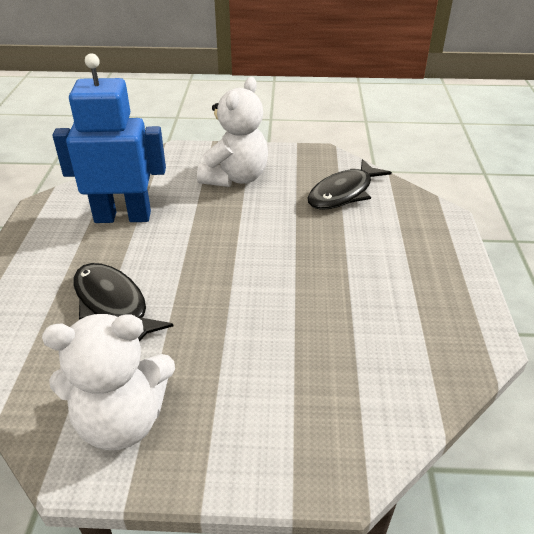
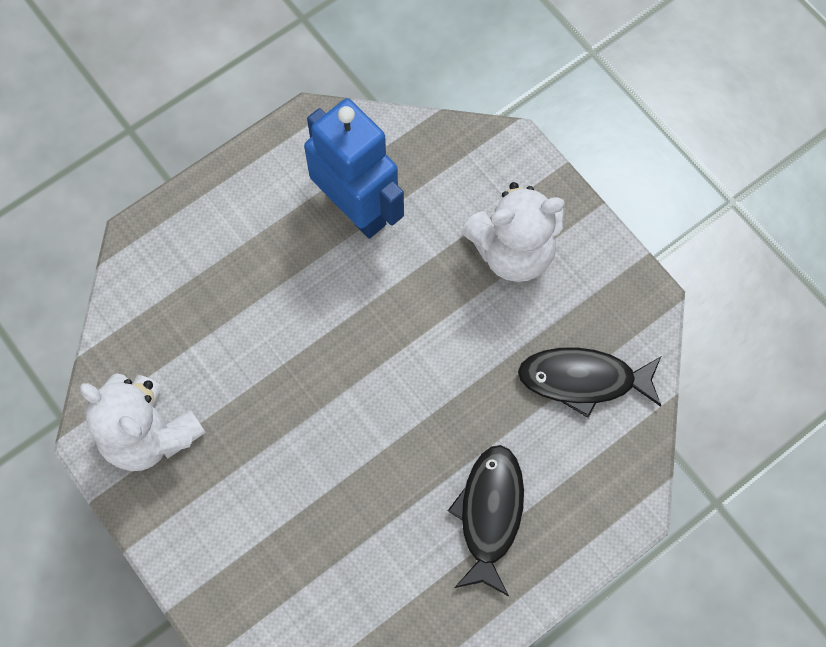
camera: 50 degrees right, 30 degrees up
black fish [73,263,173,341] -> black fish moved to [448,445,524,596]

